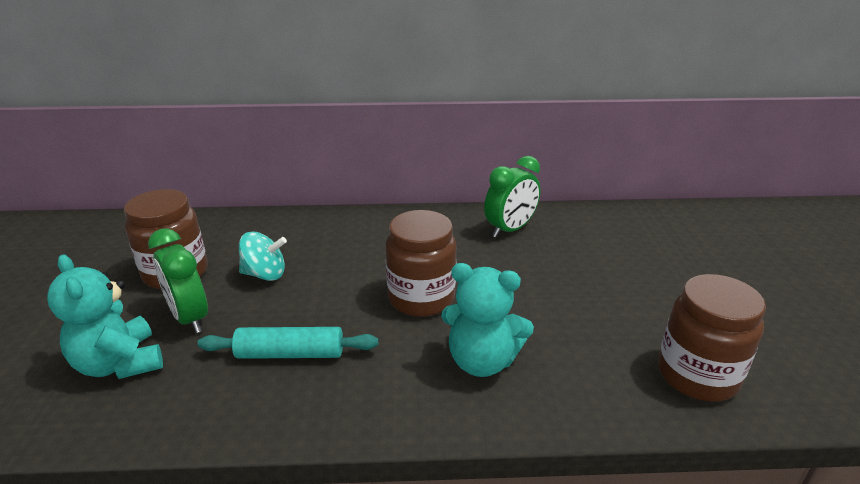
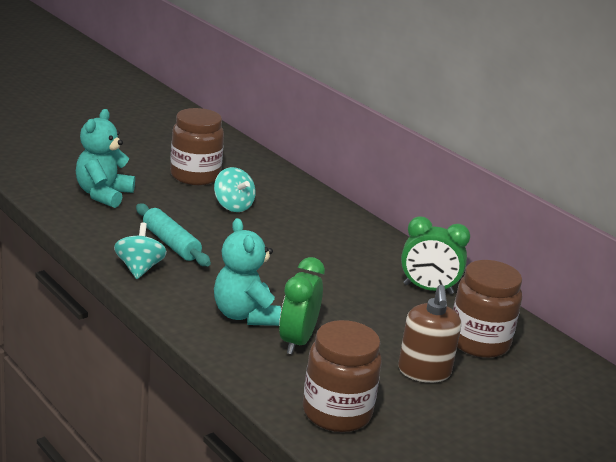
camera: 50 degrees right, 5 degrees down
green clock [148,228,208,333] -> green clock moved to [279,257,325,354]
brown jar [385,210,457,317] -> brown jar moved to [453,260,522,358]
none -> turquoise spinning top [114,222,167,279]
none -> brown soap dispenser [398,285,461,383]

